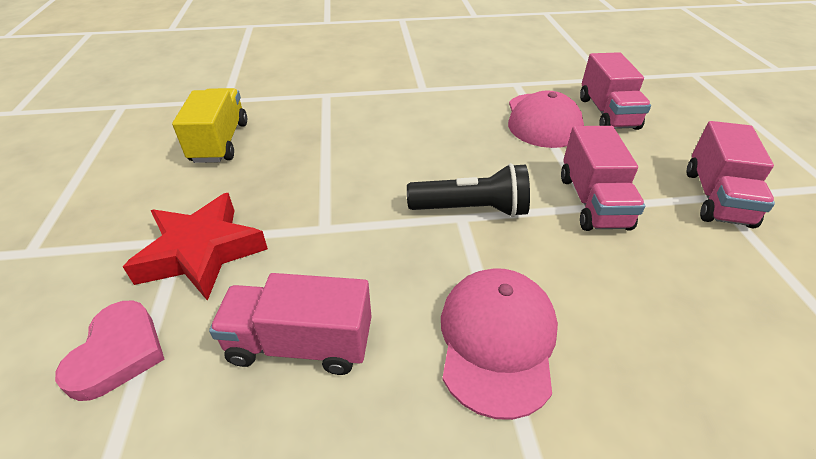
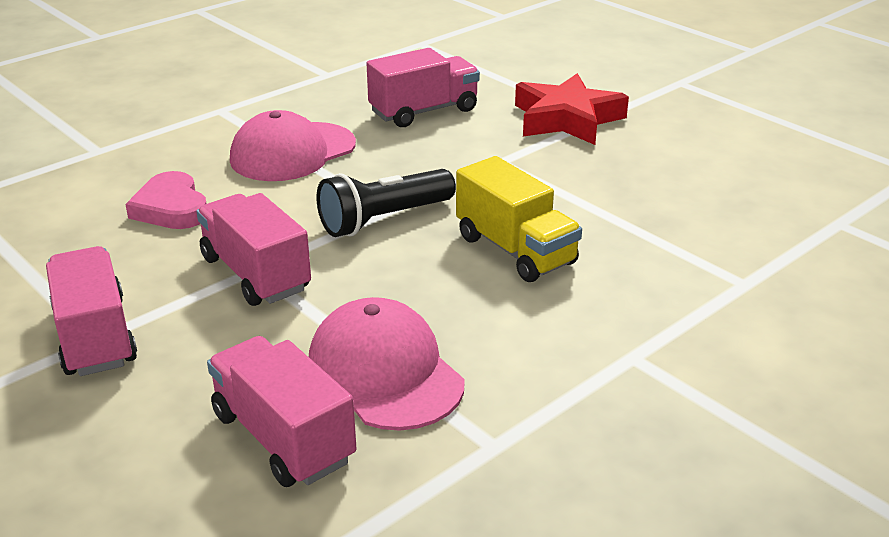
camera: 145 degrees right, 10 degrees down
pink heart [55,300,165,401] -> pink heart moved to [125,171,206,229]
yellow truck [172,88,247,163] -> yellow truck moved to [456,156,582,282]
pink cap [441,268,558,420] -> pink cap turned 75 degrees clockwise [230,110,356,181]

